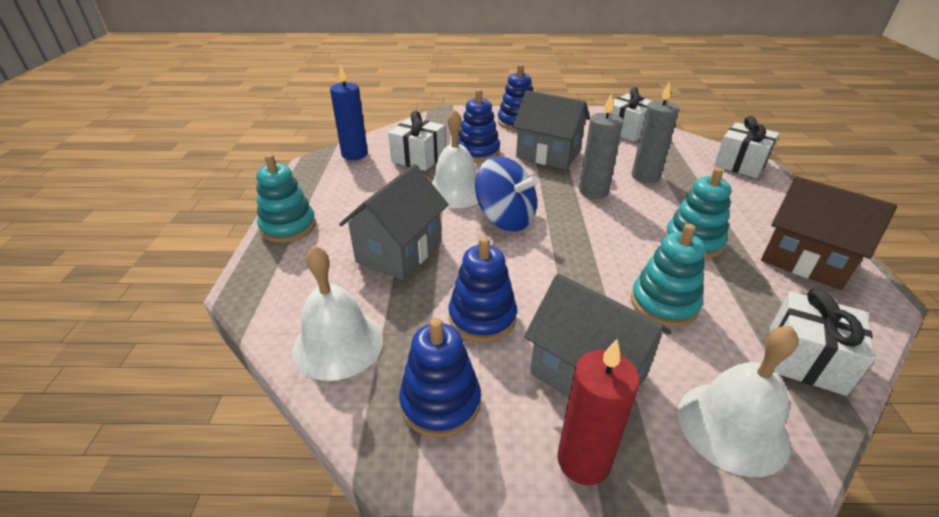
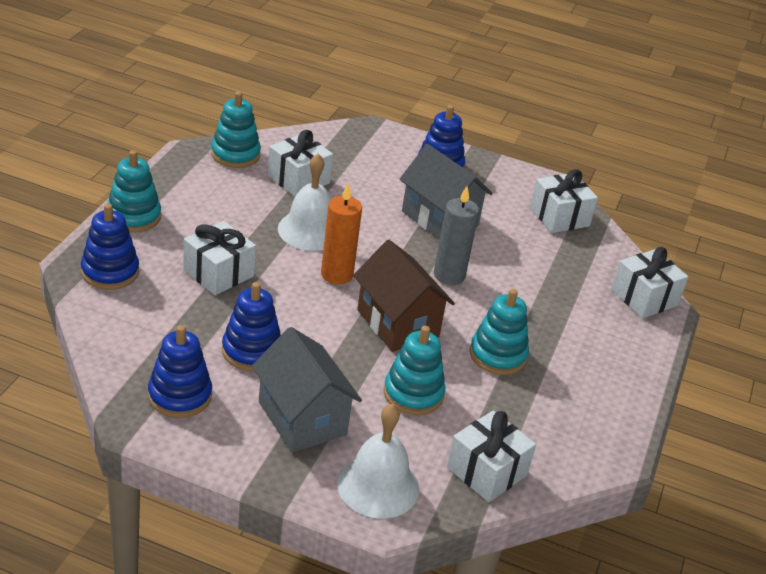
camera: 15 degrees right, 0 degrees up
white bell [292,245,383,381] -> none
blue candle [330,64,368,160] -> turquoise stacking toy [211,91,261,168]
grey house [339,164,449,280] -> white gift [183,221,256,295]
blue stacking toy [458,89,500,162] -> blue stacking toy moved to [81,204,139,290]
blue spinning top [475,156,539,232] -> orange candle [321,183,362,284]
red candle [557,339,640,485] -> none
grey candle [632,81,679,183] -> none
brown house [761,176,897,290] -> brown house moved to [353,240,455,352]

